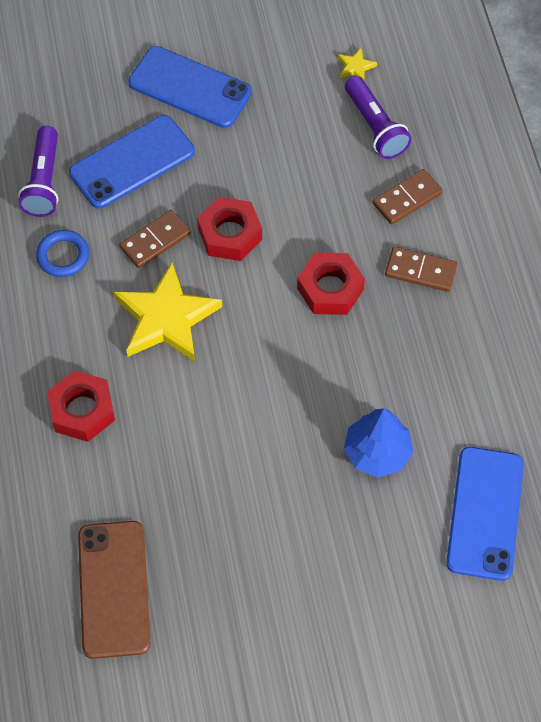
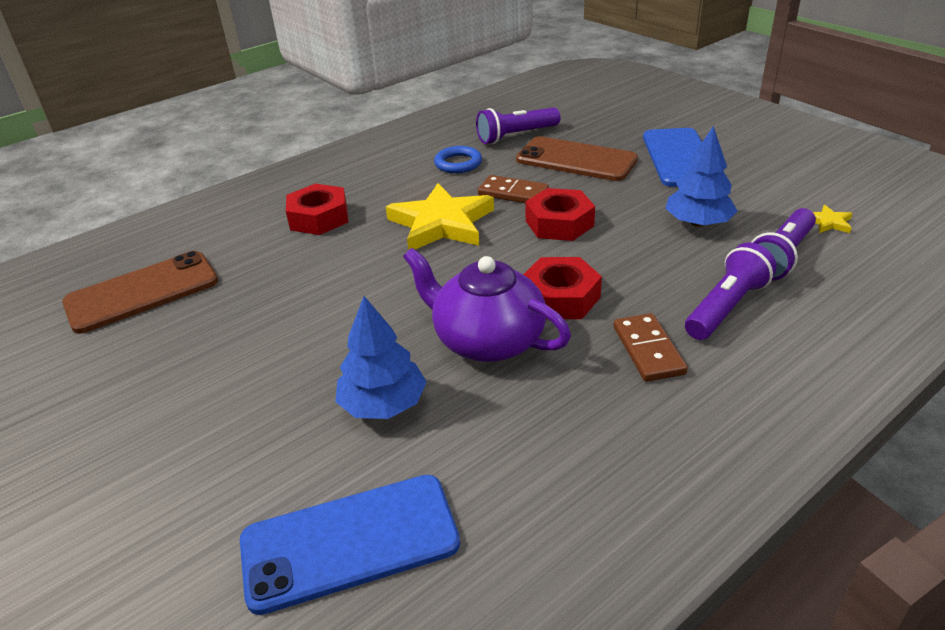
camera: 65 degrees right, 25 degrees down
blue phone [69,115,195,209] -> brown phone [516,136,638,181]
brown domino [373,169,443,225] -> purple flashlight [685,243,777,340]
none -> purple teapot [403,248,571,362]
none -> blue tree [665,126,738,227]

